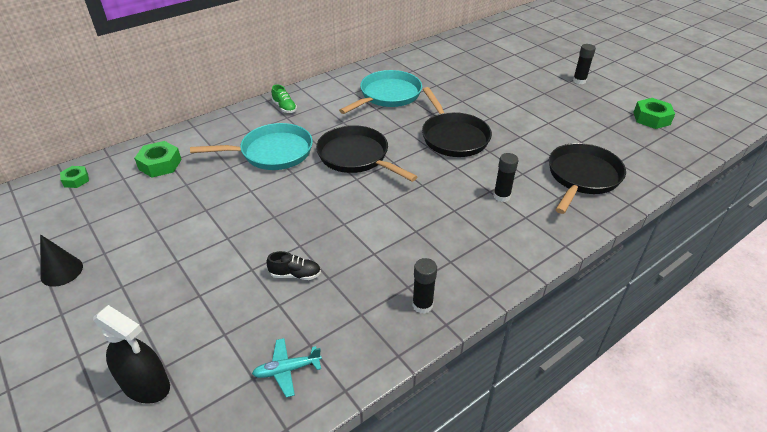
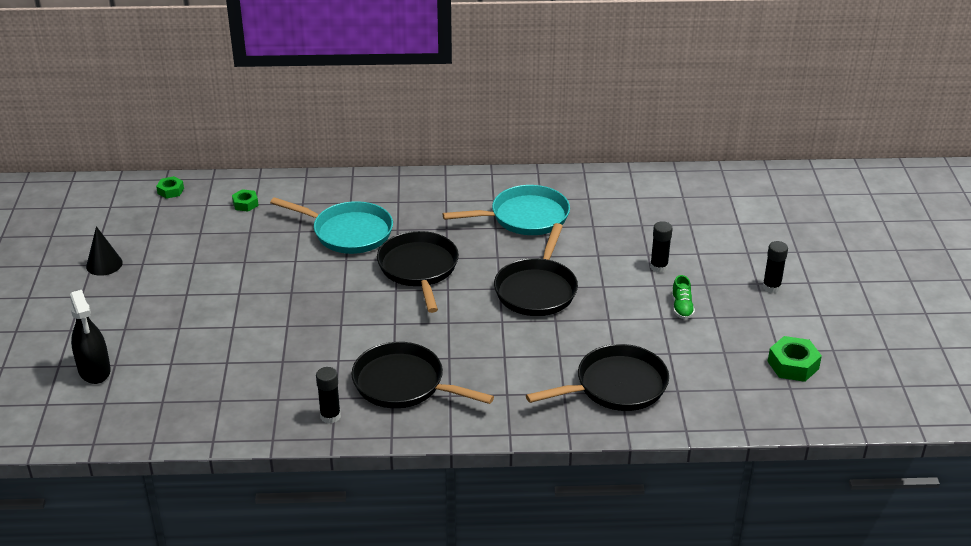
camera: 35 degrees right, 5 degrees down
green nut [134,141,182,178] -> green nut [232,189,259,212], size x0.62
turquoise plane [252,338,322,398] -> none
black shoe [267,251,321,280] -> none
green shoe [272,84,297,113] -> green shoe moved to [671,275,695,319]
black glue stick [493,153,519,202] -> black glue stick moved to [650,221,673,273]
none -> black pan [351,342,494,408]

